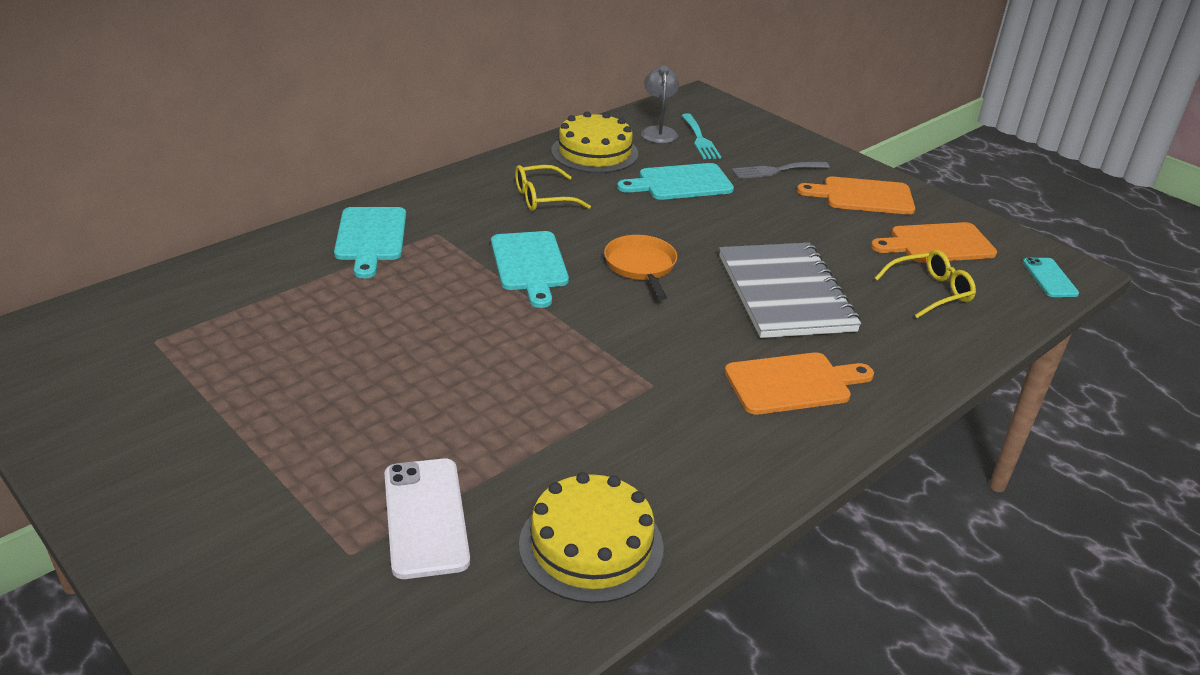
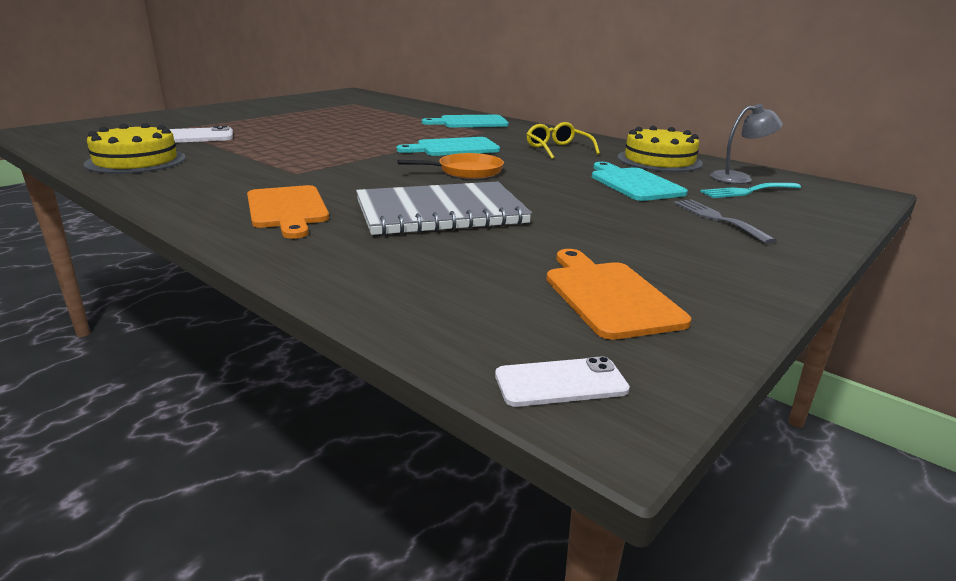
camera: 85 degrees right, 10 degrees down
orange cutting board [797,177,915,215] -> none
yellow glasses [874,250,976,318] -> none
turquoise phone [1023,257,1079,297] -> white phone [495,356,630,407]

